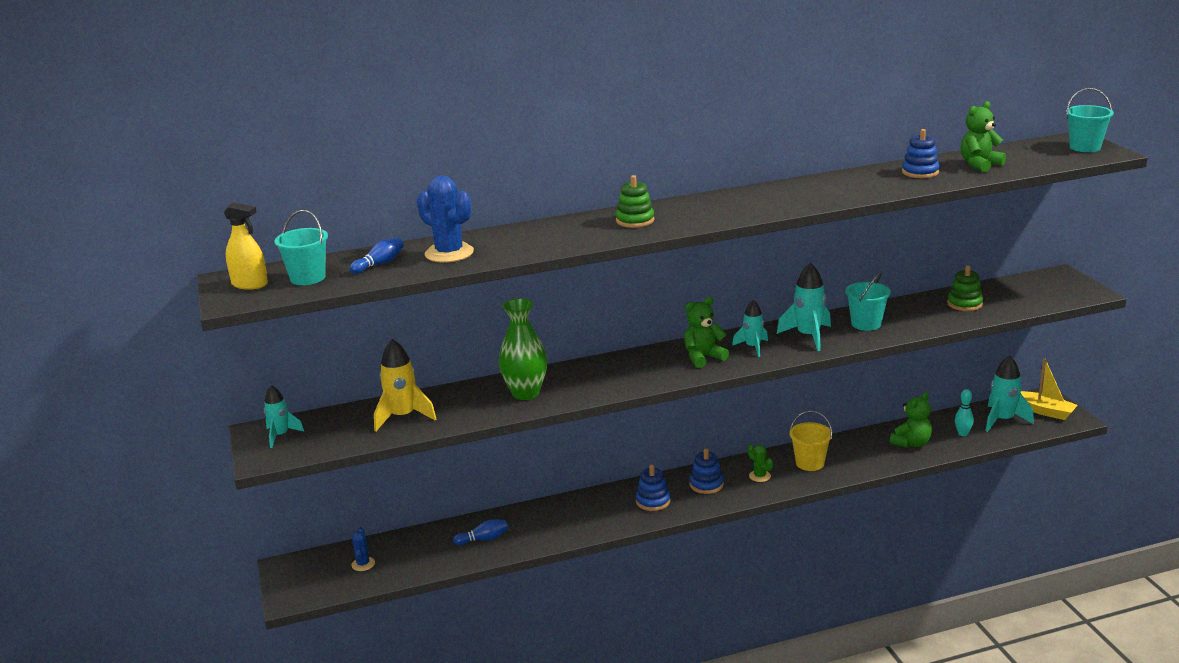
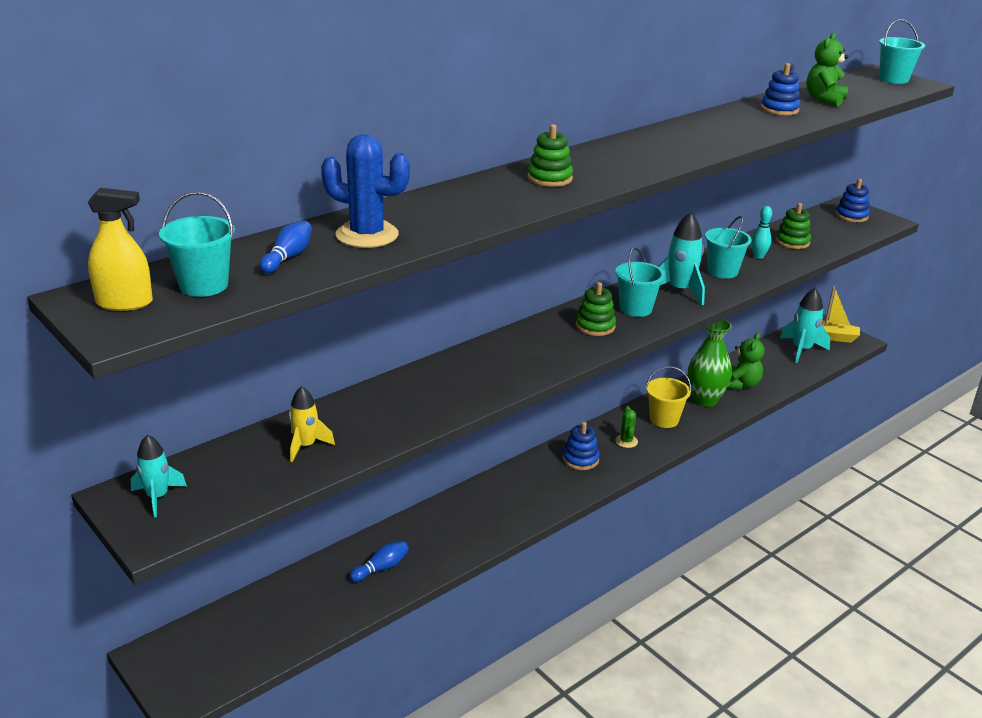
camera: 25 degrees left, 5 degrees up
blue cactus [351,528,375,571] -> none
yellow rocket [374,339,436,431] -> yellow rocket [289,386,335,462], size x0.65
green vase [498,298,547,400] -> green vase moved to [688,319,732,407]
blue stacking toy [636,465,670,511] -> blue stacking toy moved to [835,179,870,222]
green teddy bear [684,297,729,368] -> green stacking toy [576,282,616,336]
turquoise rocket [732,300,768,357] -> turquoise bucket [615,247,665,317]
green cactus [748,444,773,482] -> green cactus turned 60 degrees clockwise [615,406,638,448]
turquoise bowling pin [955,389,974,436] -> turquoise bowling pin moved to [751,206,772,259]

